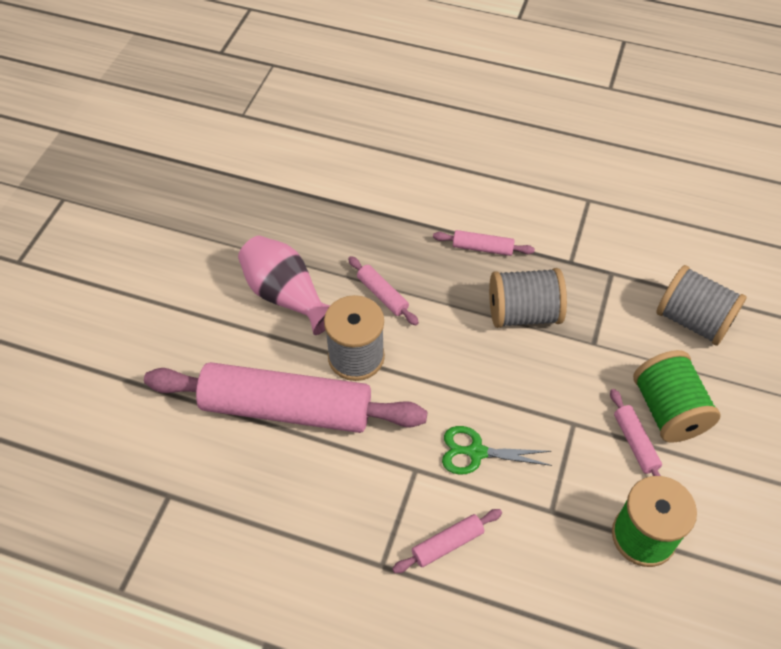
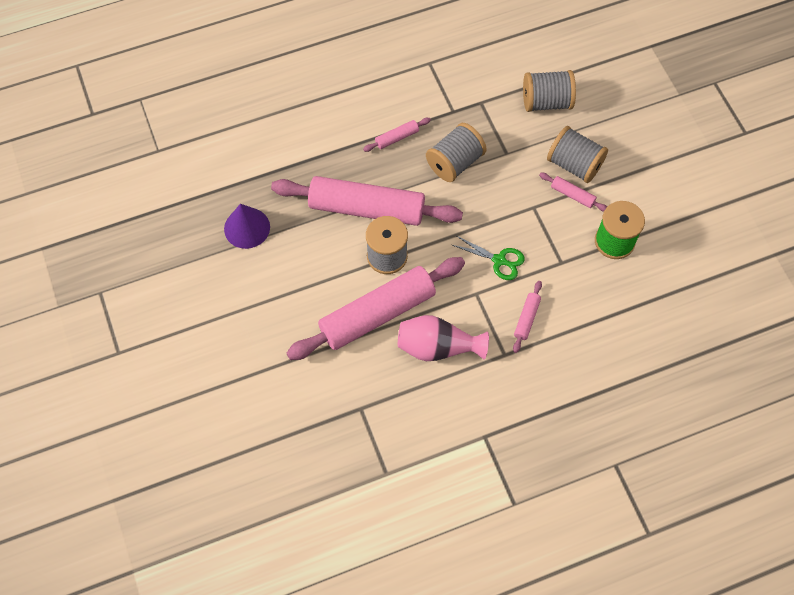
camera: 40 degrees left, 10 degrees up
pink vase [238,235,331,335] -> pink vase moved to [398,315,489,361]
pink rolling pin [348,256,419,325] -> pink rolling pin [271,176,463,226], size x2.46
green scissors [442,426,552,475] -> green scissors turned 120 degrees counterclockwise [452,236,525,280]
green spool [633,350,721,443] -> grey spool [547,126,608,183]
none -> purple cone [224,204,270,249]

